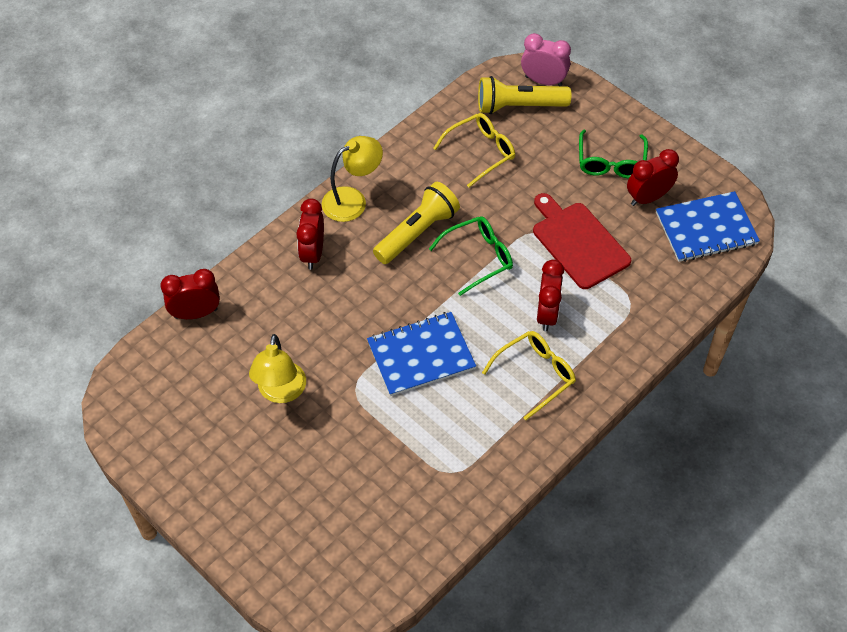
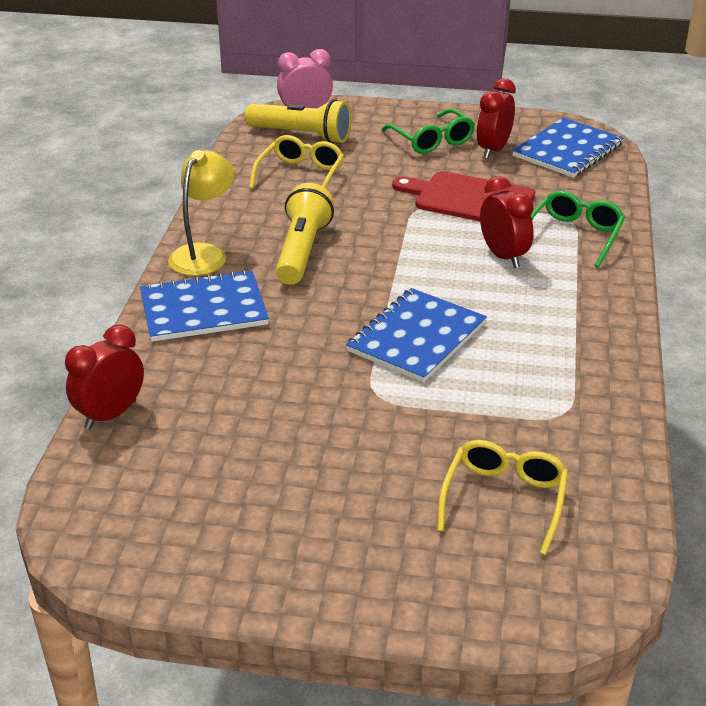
camera: 35 degrees left, 20 degrees down
yellow lamp [249,334,306,403] -> none
red clock [296,199,324,270] -> blue notebook [140,270,269,342]
green glasses [429,216,513,296] -> green glasses moved to [531,191,625,268]
yellow flashlight [478,76,571,114] -> yellow flashlight turned 120 degrees counterclockwise [245,99,352,143]
yellow glasses [482,331,576,420] -> yellow glasses moved to [437,440,568,555]

